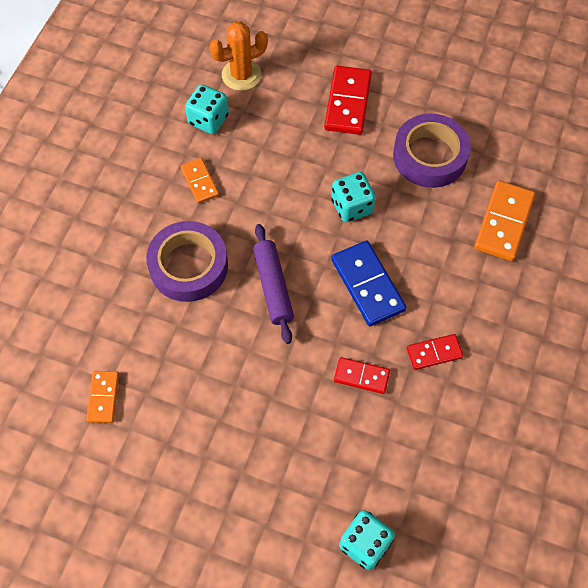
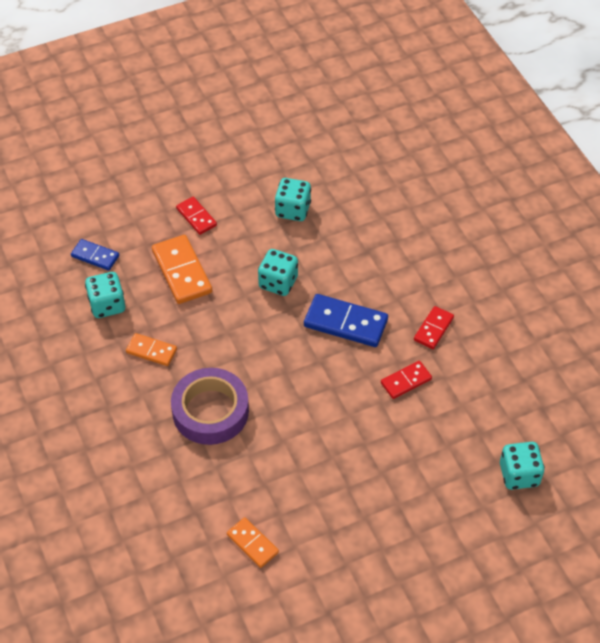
camera: 45 degrees left, 10 degrees down
orange cactus [209,22,268,91] -> blue domino [71,239,119,271]
purple rolling pin [253,224,294,344] -> none
red domino [324,66,372,135] -> red domino [176,197,217,235], size x0.59
purple tape [393,114,471,188] -> turquoise dice [275,178,311,221]
orange domino [474,181,535,261] -> orange domino moved to [152,235,212,304]

